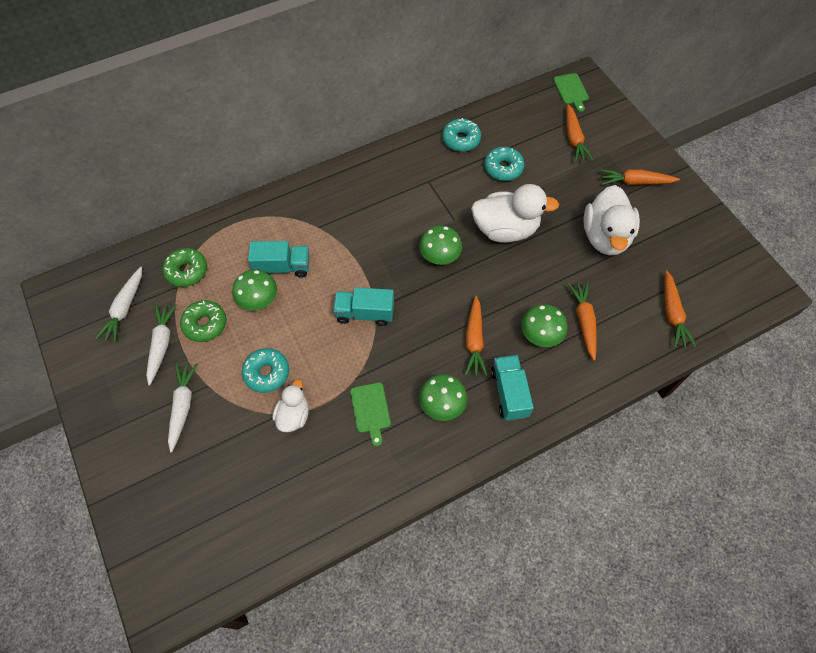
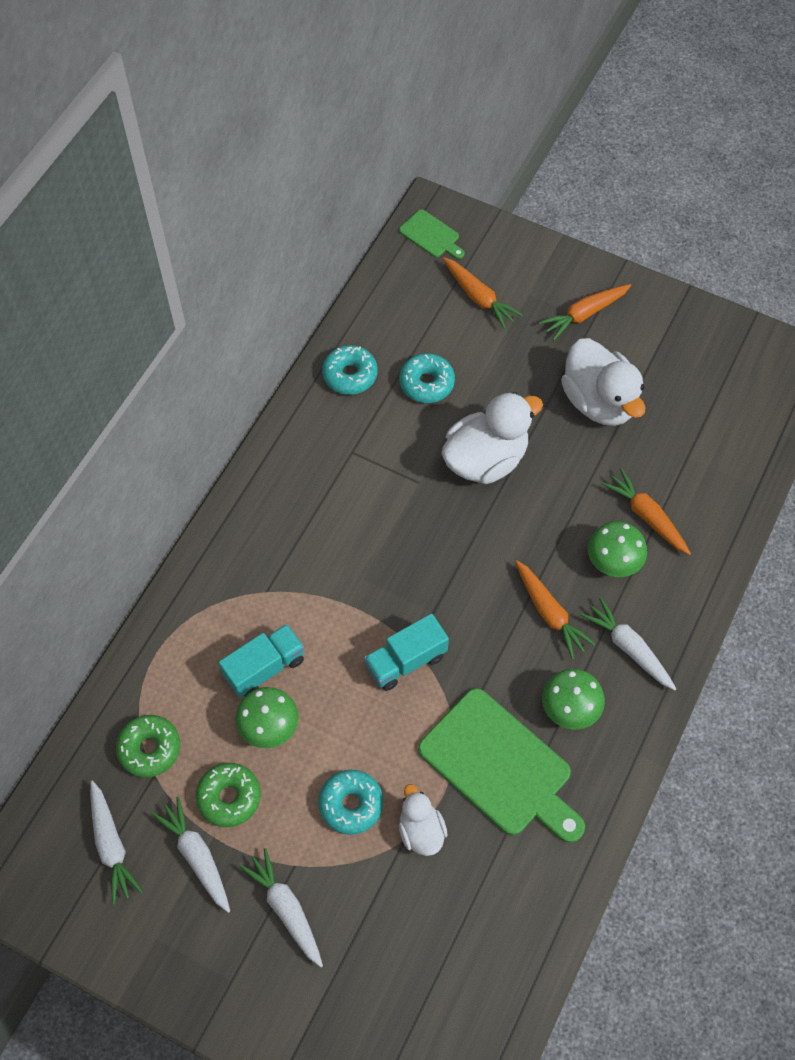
camera: 35 degrees left, 0 degrees up
green cutting board [350,383,391,446] -> green cutting board [418,688,585,843], size x2.08
green mushroom [419,226,462,265] -> none
turquoise truck [491,355,534,421] -> white carrot [581,597,676,690]
orange carrot [665,270,696,348] -> none

